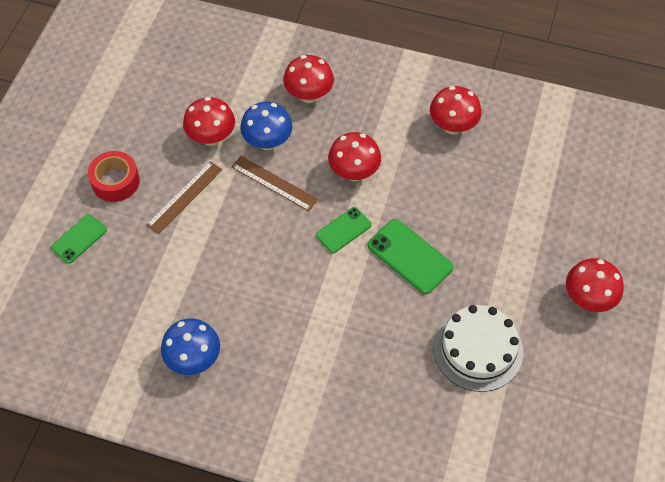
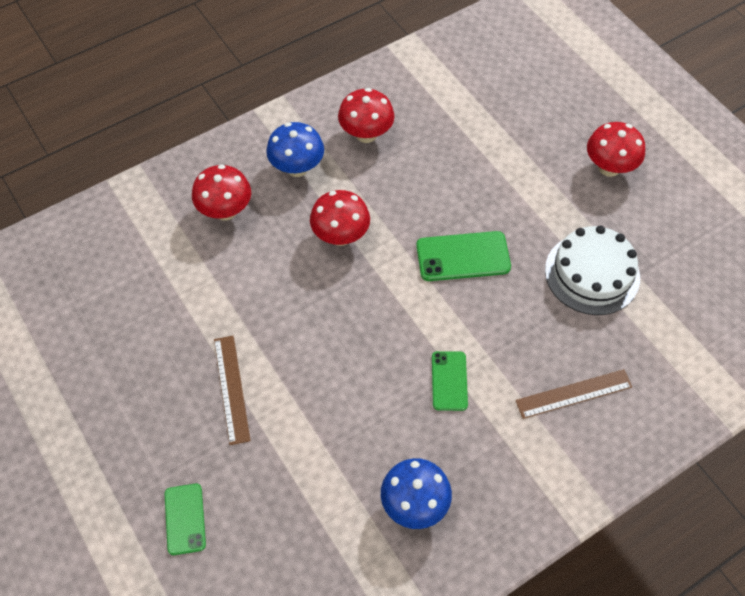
camera: 50 degrees left, 0 degrees up
red tape [88,151,140,202] -> none
red mushroom [183,97,235,146] -> none
brown ruler [231,156,318,211] -> brown ruler moved to [515,369,632,419]
blue mushroom [240,102,293,150] -> blue mushroom moved to [266,122,324,177]
green phone [316,207,371,253] -> green phone moved to [432,351,468,411]

